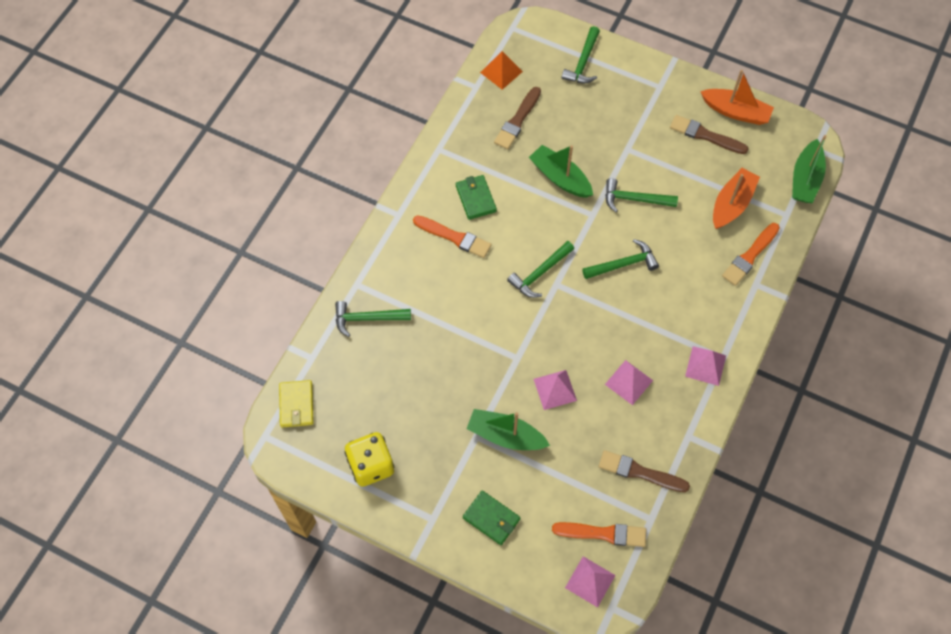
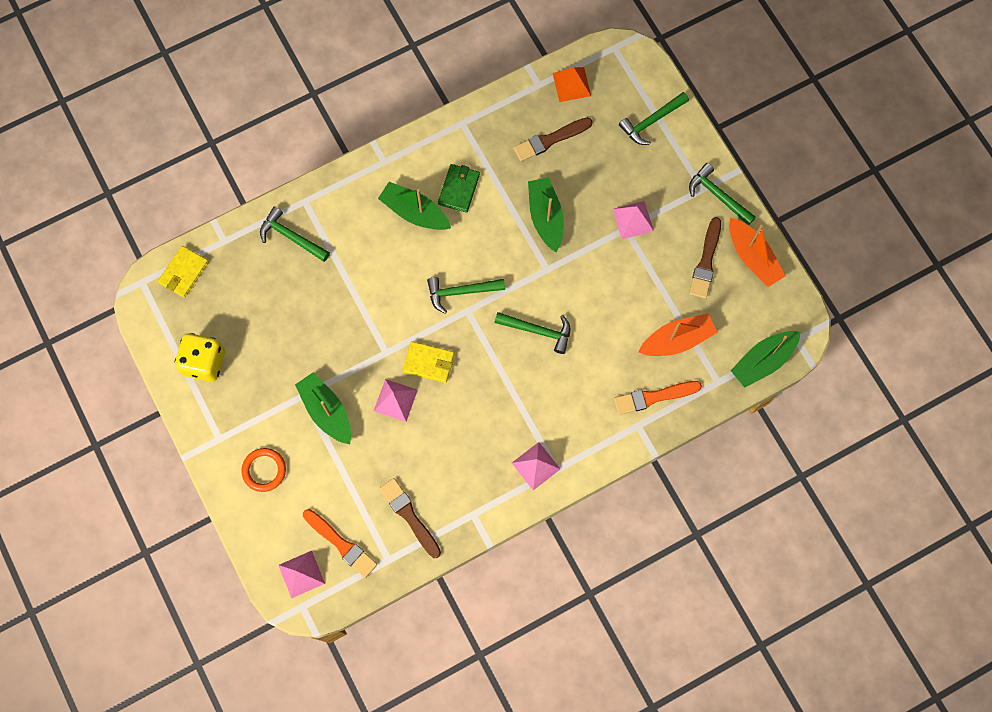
camera: 35 degrees right, 10 degrees up
orange brush [413,215,492,258] -> green boat [378,182,451,230]
green wallet [463,491,520,545] -> orange ring [241,448,286,492]
pink pyramid [605,360,653,405] -> pink pyramid moved to [613,201,654,239]
green hammer [606,178,678,212] -> green hammer moved to [689,163,756,226]
brown brush [670,115,749,154] -> brown brush turned 135 degrees counterclockwise [689,217,721,299]
none -> yellow wallet [403,341,454,383]

